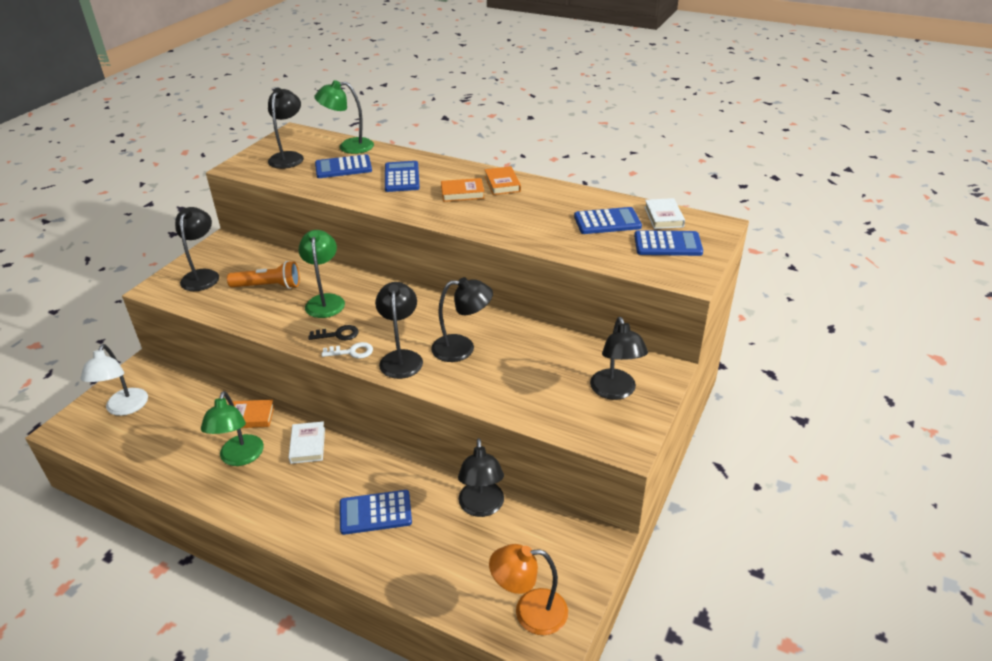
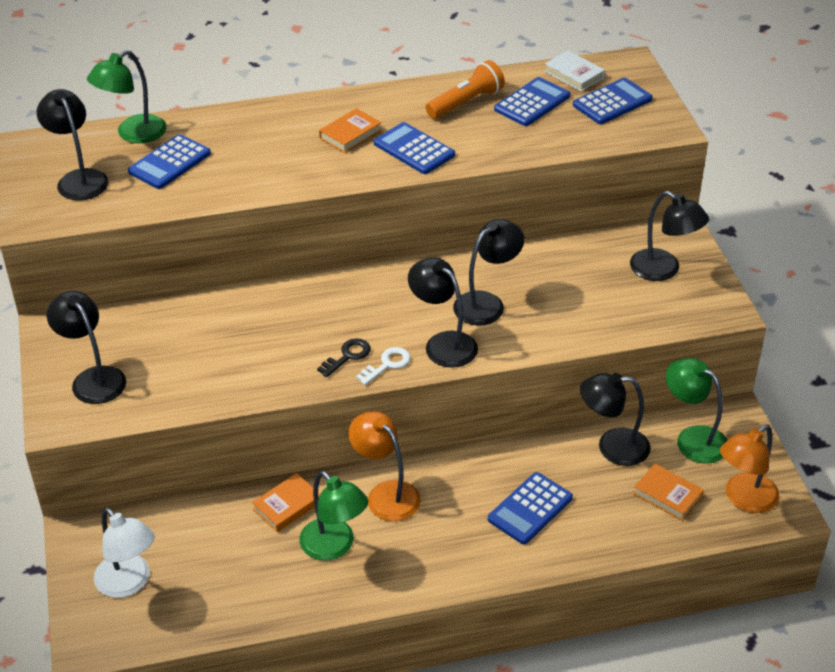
camera: 40 degrees left, 5 degrees up
orange flashlight [227,261,300,289] -> orange flashlight moved to [426,60,505,119]
white book [288,421,325,464] -> orange lamp [348,411,421,521]
green lamp [298,230,345,318] -> green lamp moved to [666,358,727,464]
blue calculator [385,161,420,192] -> blue calculator moved to [374,122,455,174]
black lamp [458,438,504,517] -> black lamp turned 135 degrees clockwise [580,373,651,466]
orange book [485,166,521,195] -> orange book moved to [633,464,704,521]

